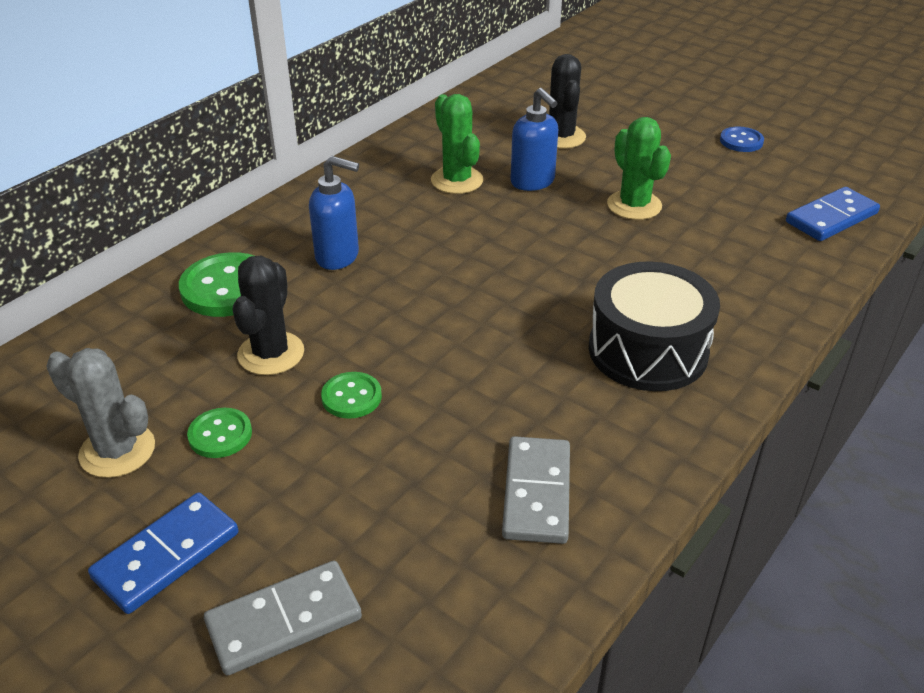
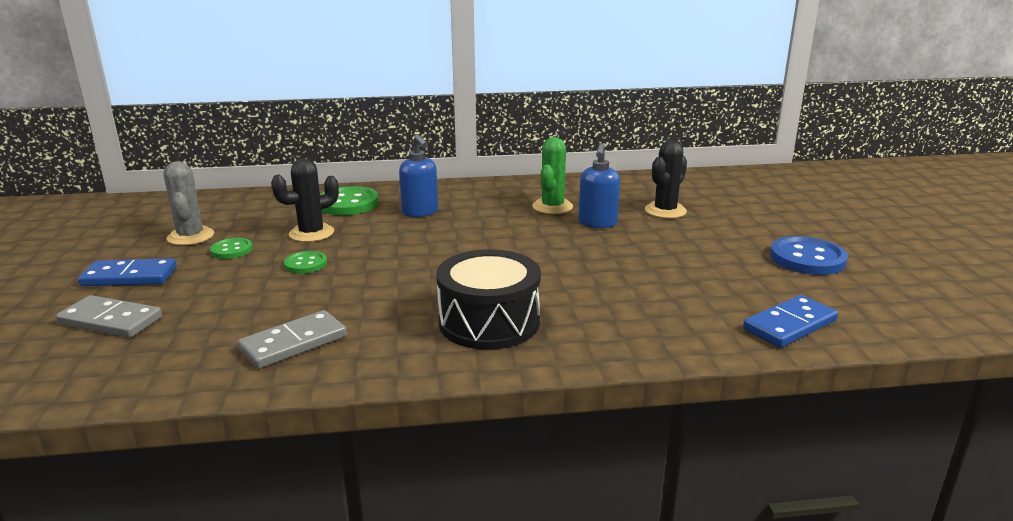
camera: 45 degrees right, 15 degrees down
green cactus [607,117,671,220] -> none
blue button [720,127,764,152] -> blue button [770,236,848,275], size x1.74
blue domino [786,187,880,241] -> blue domino turned 45 degrees counterclockwise [743,295,838,348]

